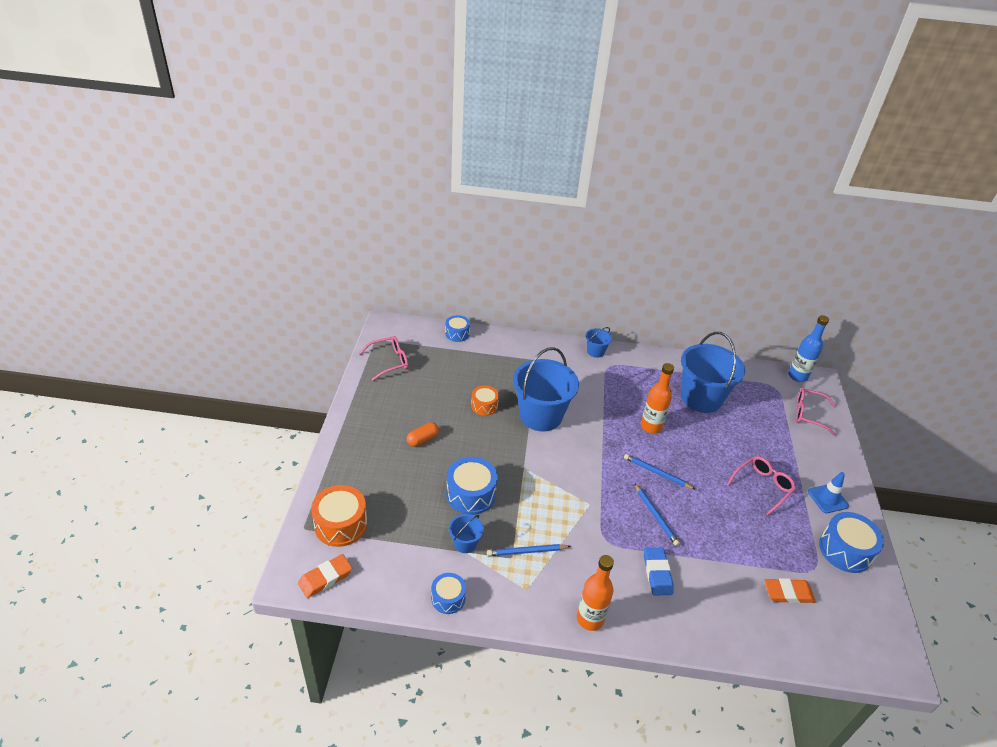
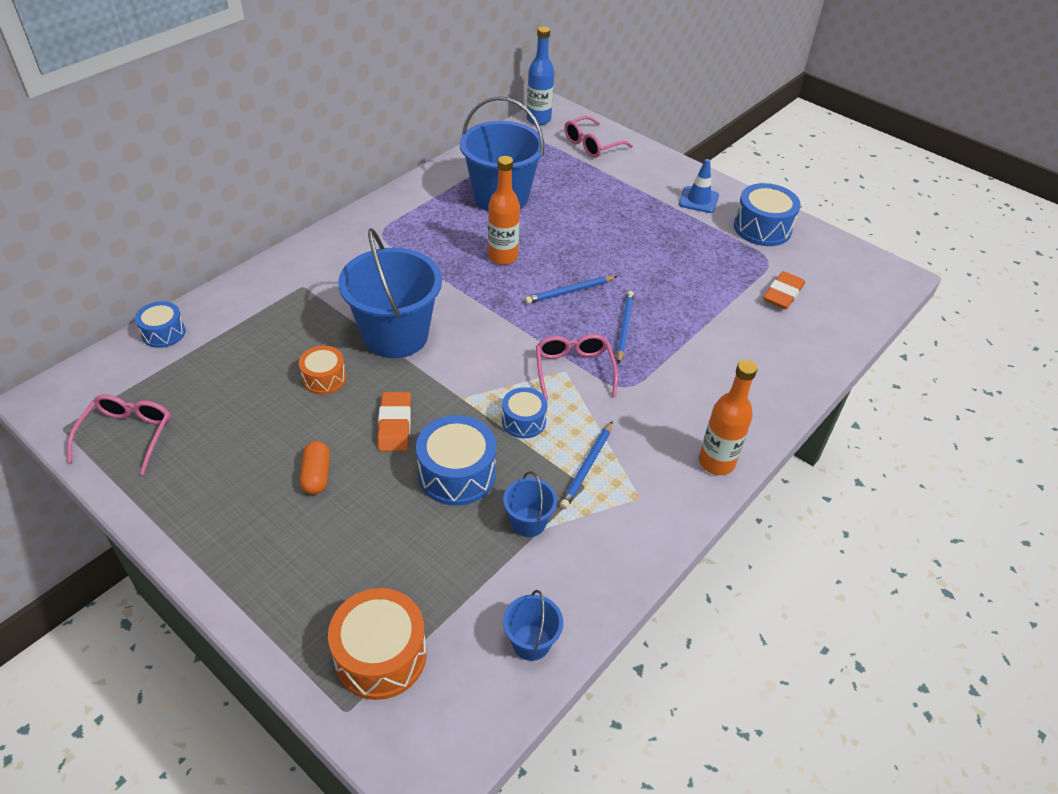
camera: 55 degrees left, 5 degrees up
orange eraser [298,554,352,598] -> orange eraser moved to [377,392,411,451]
blue drum [431,573,466,614] -> blue drum moved to [502,387,548,438]
blue bucket [585,327,612,358] -> blue bucket moved to [503,590,563,661]
blue pencil [634,483,680,546] -> blue pencil turned 90 degrees counterclockwise [617,291,634,364]
blue eraser [644,548,674,596] -> none
pink glasses [727,456,796,516] -> pink glasses moved to [536,334,618,400]

